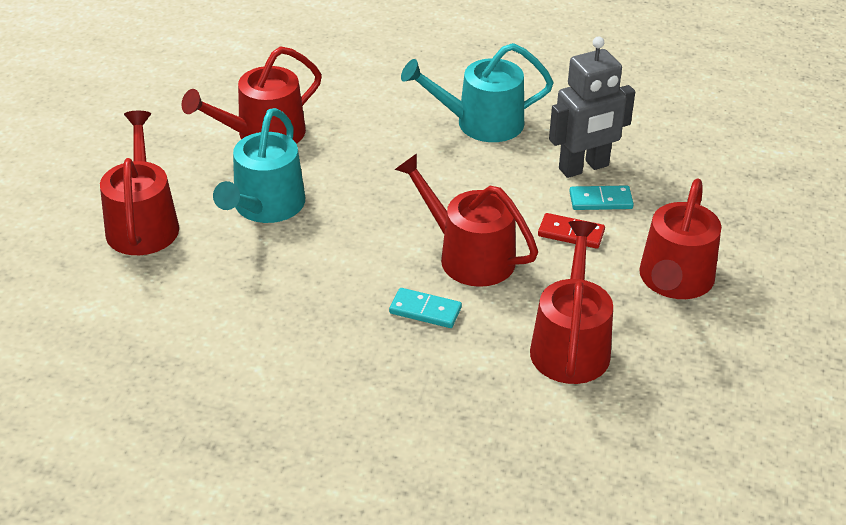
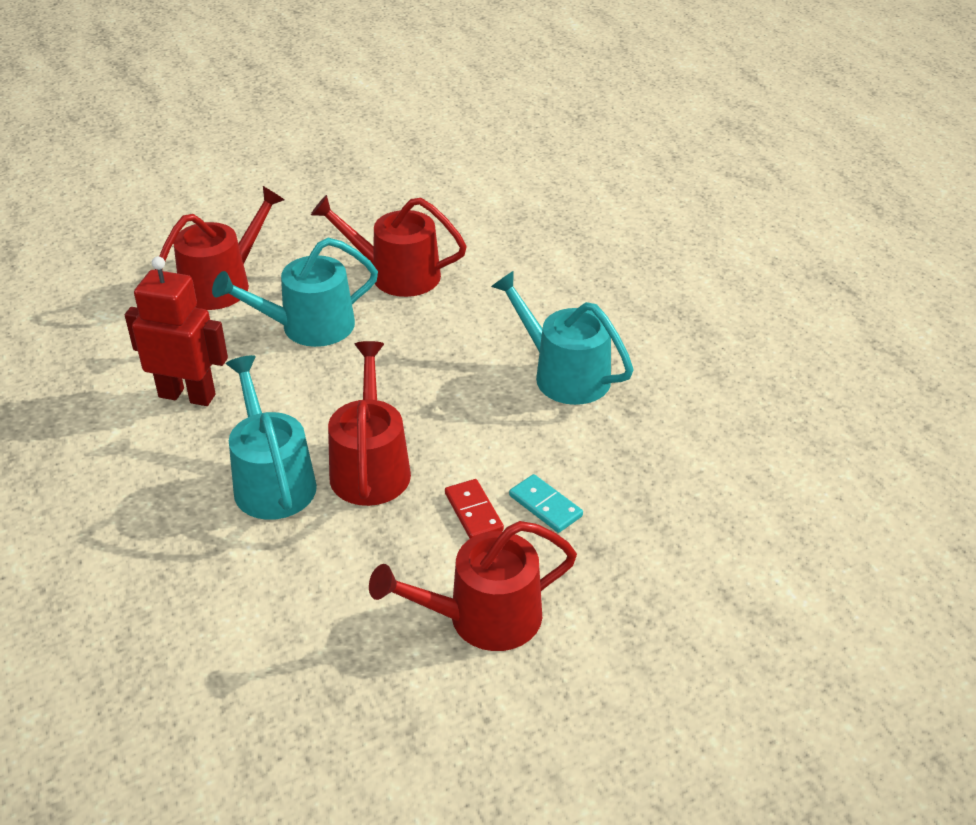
camera: 50 degrees right, 0 degrees up
turquoise domino [389,288,462,328] -> turquoise watering can [226,355,317,520]
red watering can [530,221,613,384] -> none
grey robot [549,36,635,178] -> none
none -> red robot [125,256,228,406]

